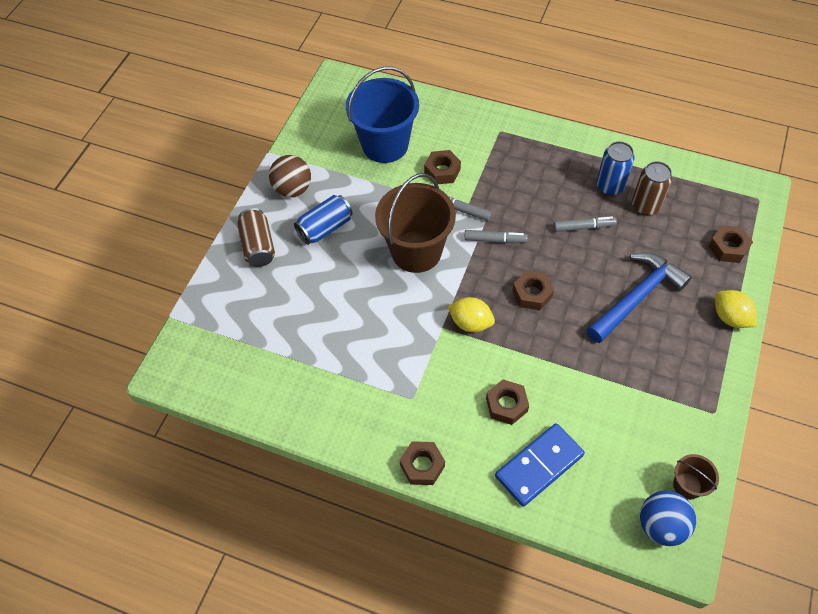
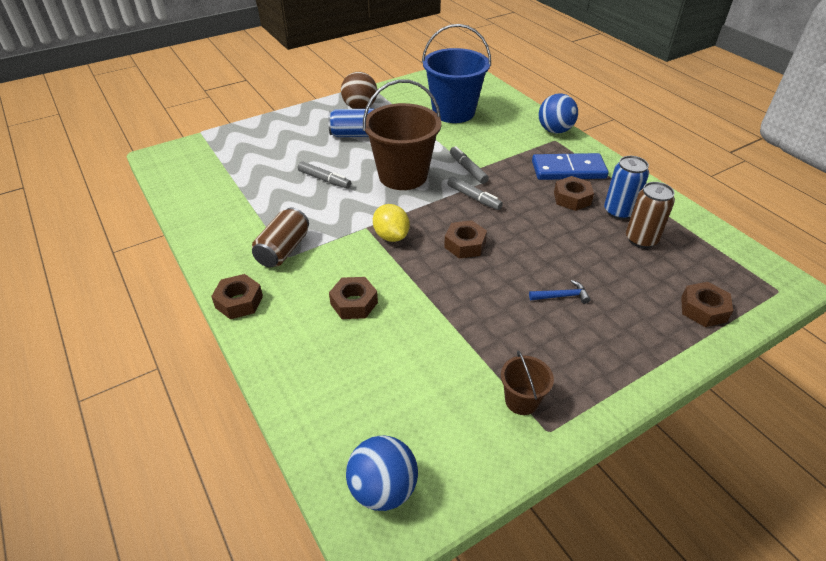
camera: 35 degrees right, 15 degrees down
brown can [237,208,275,267] -> brown can moved to [252,208,309,268]
brown nut [424,150,461,184] -> brown nut moved to [554,176,594,211]
blue domino [495,423,585,507] -> blue domino moved to [532,153,609,180]
grey marker [553,216,617,232] -> grey marker moved to [298,162,351,189]
blue hammer [587,252,692,343] -> blue hammer [529,280,590,304], size x0.42
brown bucket [673,454,719,500] -> brown bucket moved to [501,351,554,415]
yellow lemon [715,290,757,328] -> none
none -> blue ball [539,94,578,133]

